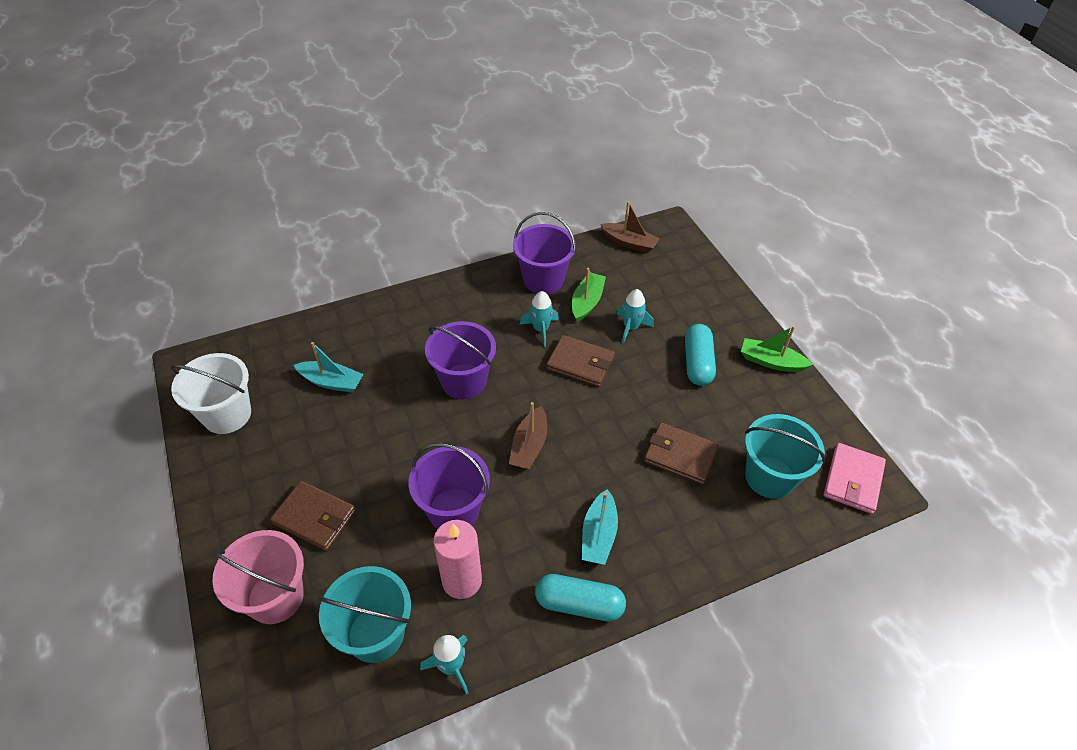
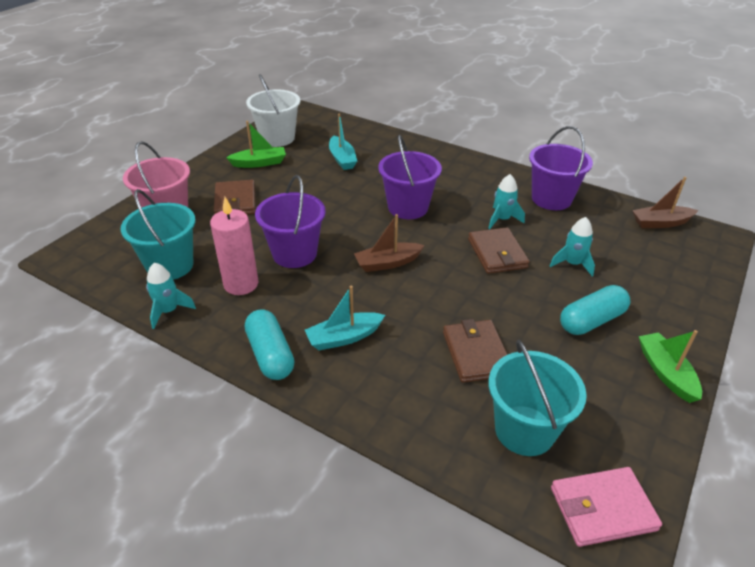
camera: 55 degrees right, 10 degrees down
green boat [572,268,606,322] -> green boat moved to [226,121,286,168]
brown boat [600,202,660,253] -> brown boat turned 90 degrees clockwise [632,177,698,228]

